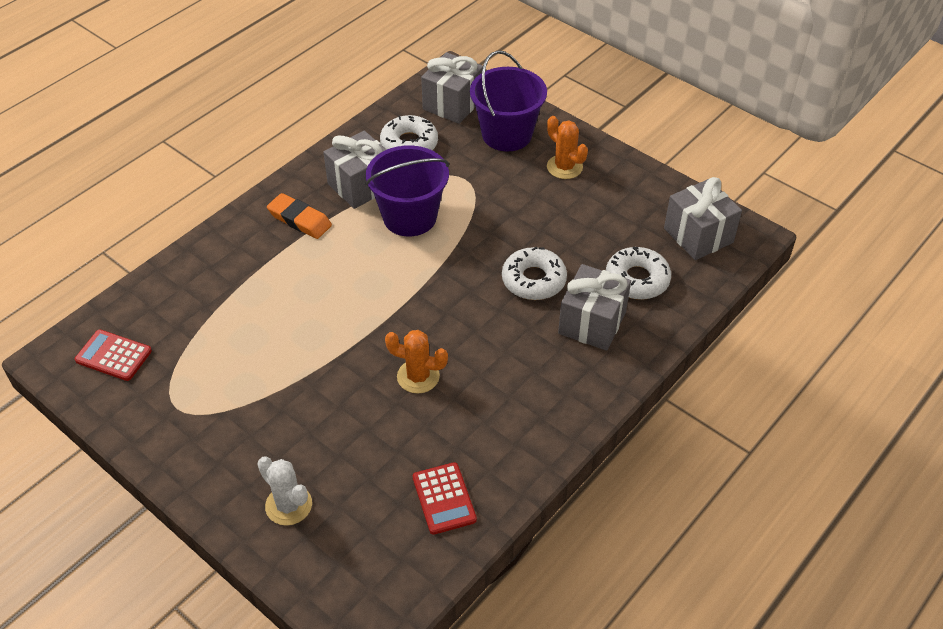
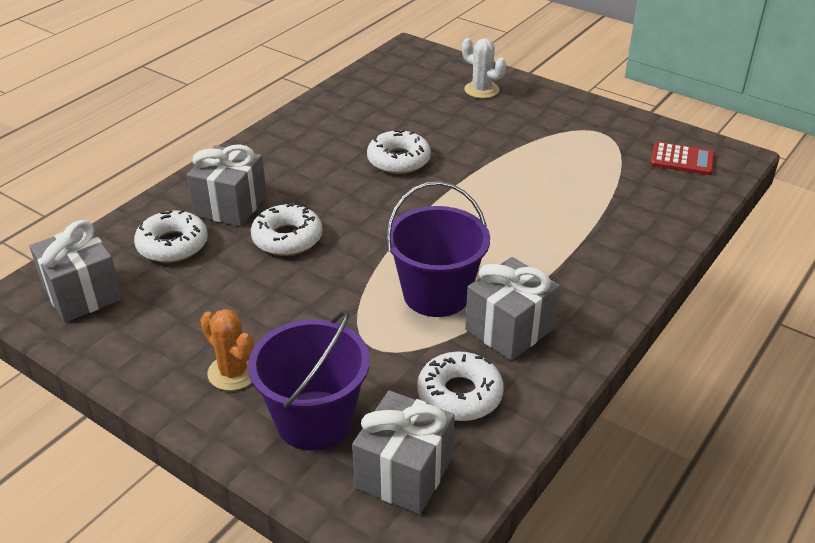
camera: 175 degrees right, 10 degrees down
orange eraser [267,193,332,239] -> none
orange cactus [385,330,448,394] -> white donut [367,130,431,174]
red calculator [413,462,477,535] -> none

